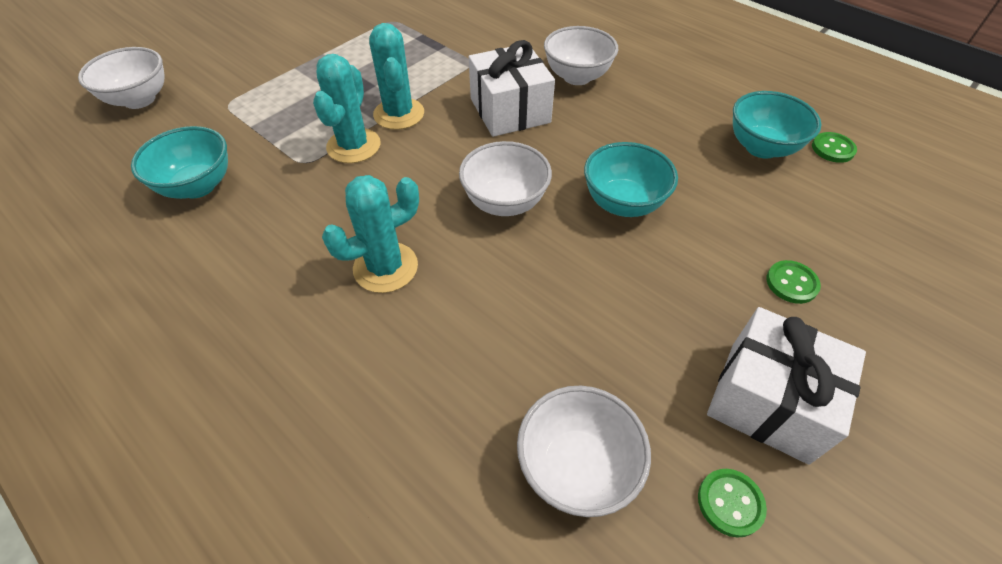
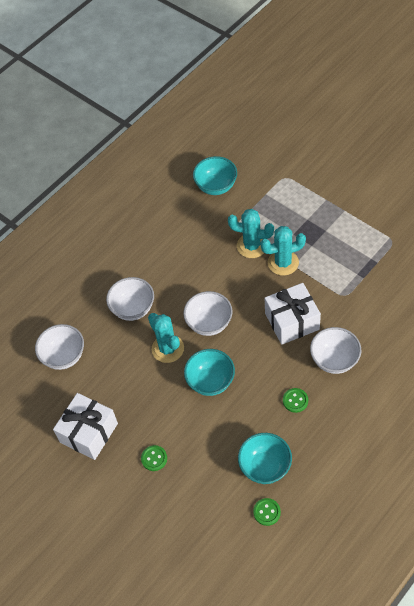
camera: 95 degrees right, 5 degrees up
white bowl [78,47,164,109] -> white bowl moved to [106,277,154,321]
turquoise cactus [322,175,419,293] -> turquoise cactus moved to [148,313,184,363]
green button [698,469,767,538] -> green button moved to [283,388,308,413]

